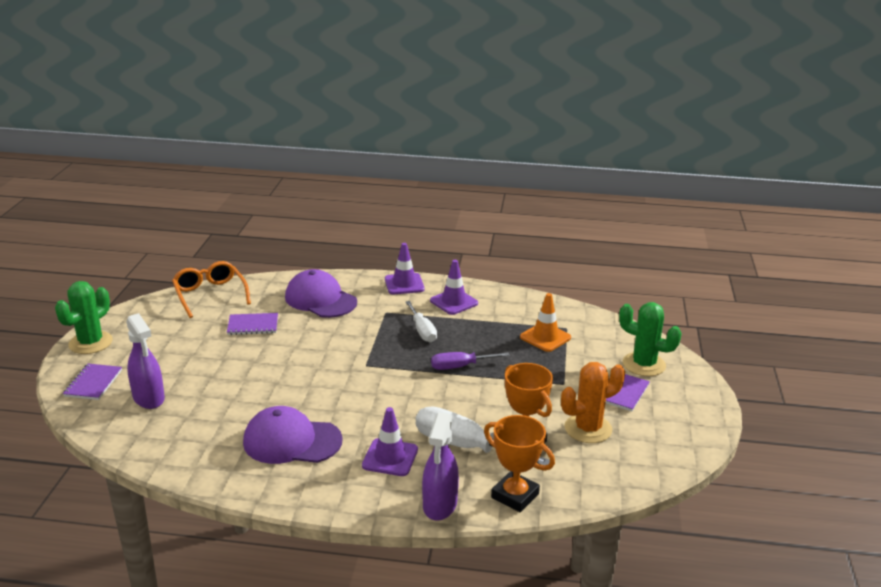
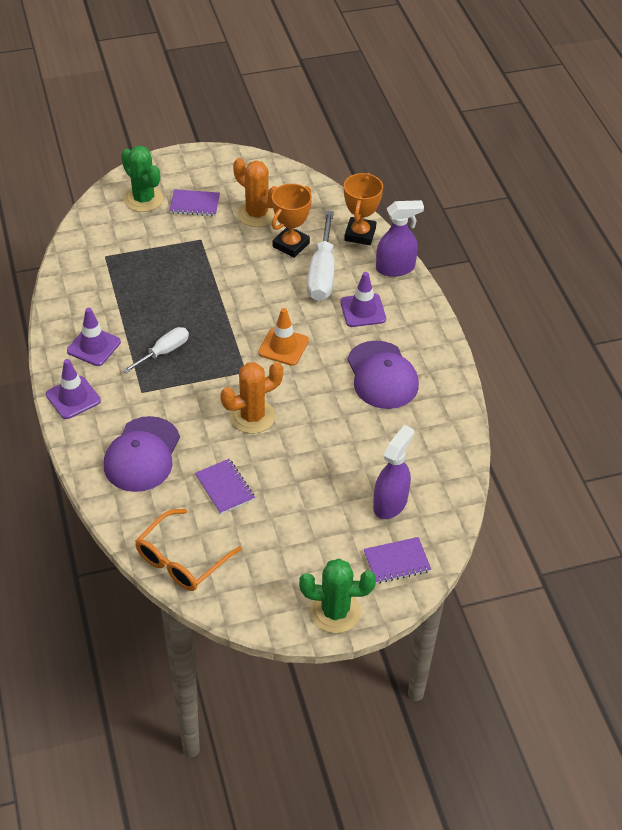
camera: 115 degrees left, 20 degrees up
purple screwdriver [431,352,509,370] -> none
orange traffic cone [520,293,571,352] -> orange traffic cone moved to [258,308,309,366]
green cactus [619,302,682,376] -> green cactus turned 45 degrees counterclockwise [121,146,164,212]
none -> orange cactus [220,362,283,434]

